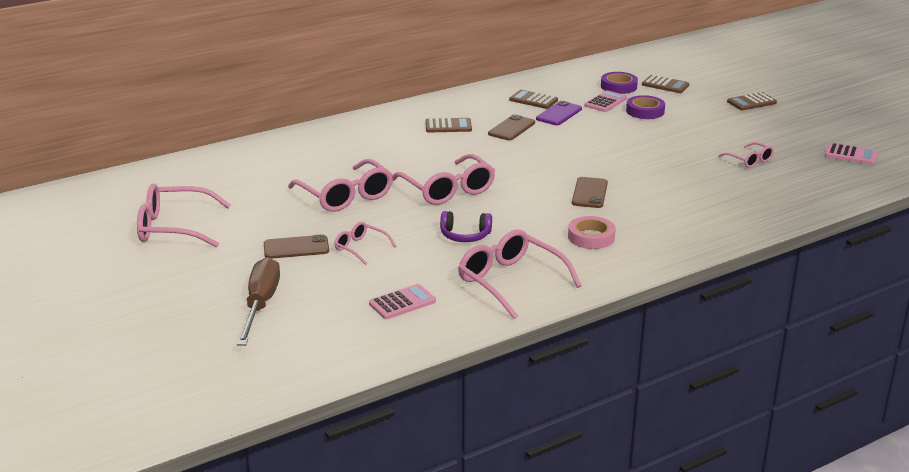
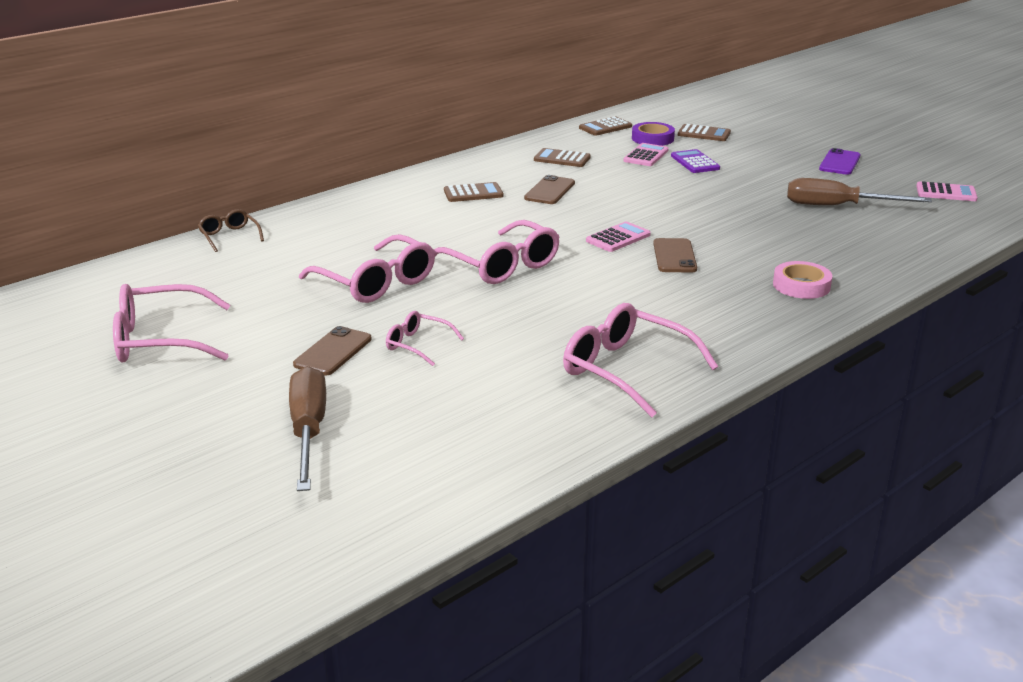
camera: 10 degrees left, 0 degrees up
brown phone [264,234,329,259] -> brown phone turned 45 degrees counterclockwise [293,326,372,376]
pink calculator [369,284,436,319] -> pink calculator moved to [586,222,651,252]
purple headphones [440,211,492,242] -> none
purple phone [536,101,582,125] -> purple phone moved to [819,148,861,175]
pink tape [568,216,616,249] -> pink tape moved to [773,261,832,299]
purple tape [626,95,665,119] -> purple calculator [671,149,720,173]
pink glasses [718,142,774,168] -> brown screwdriver [787,178,932,205]
brown calculator [727,92,777,111] -> brown calculator moved to [579,116,632,136]
none -> brown glasses [198,209,264,252]

